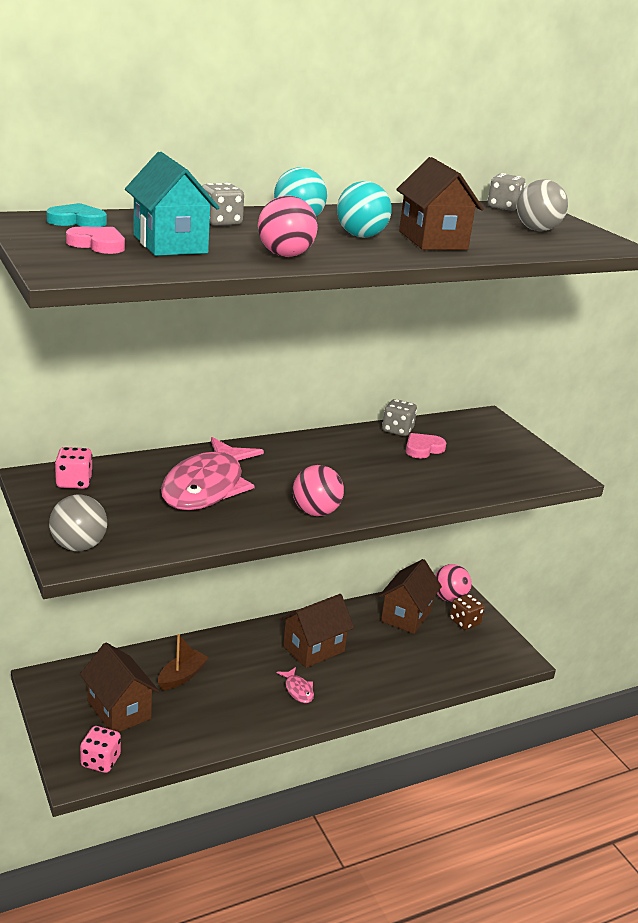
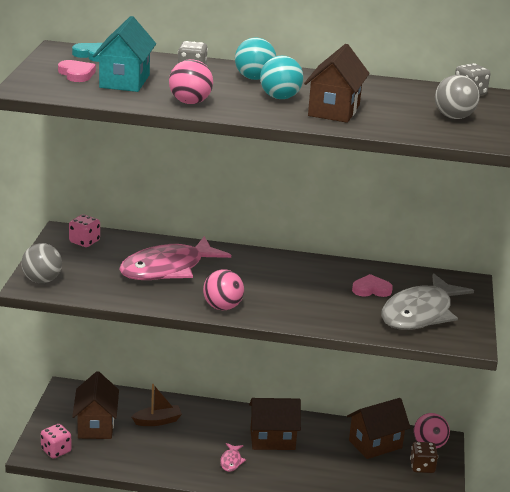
camera: 35 degrees right, 0 degrees up
grey dice [382,399,417,436] -> none
none -> grey fish [381,273,474,330]

